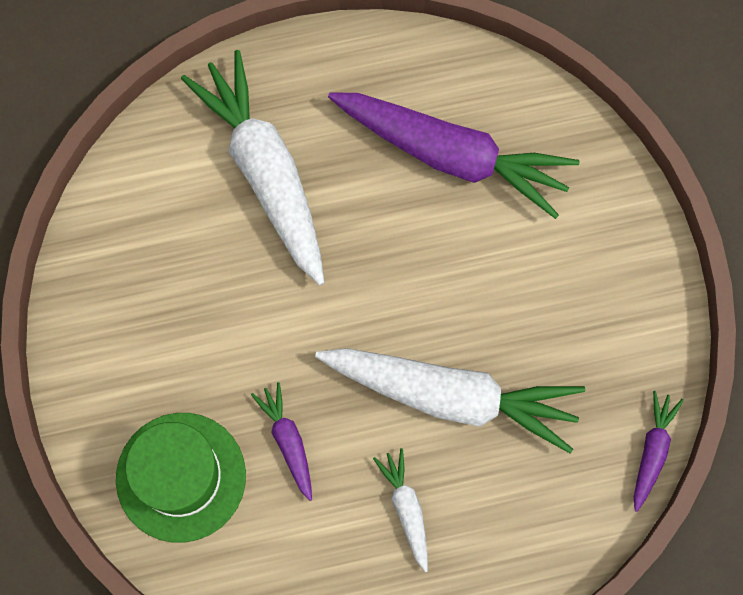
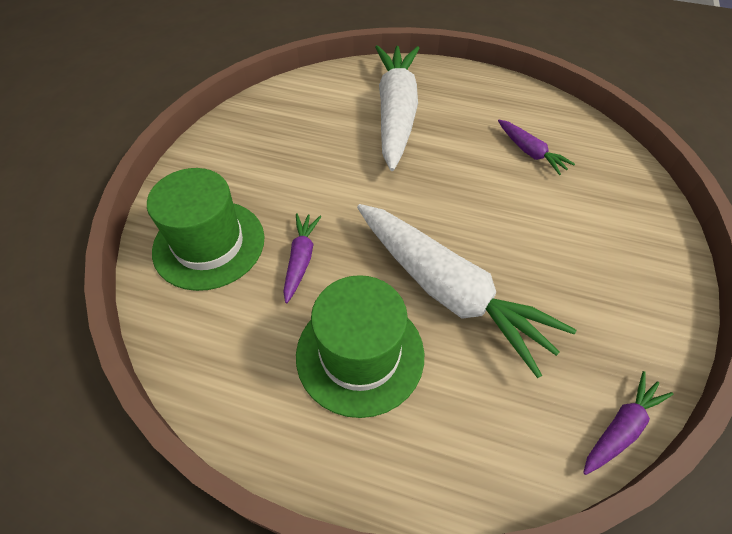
camera: 30 degrees right, 20 degrees down
purple carrot [328,92,579,219] -> purple carrot [498,120,575,175], size x0.45
white carrot [373,448,428,572] -> green hat [296,275,424,418]

